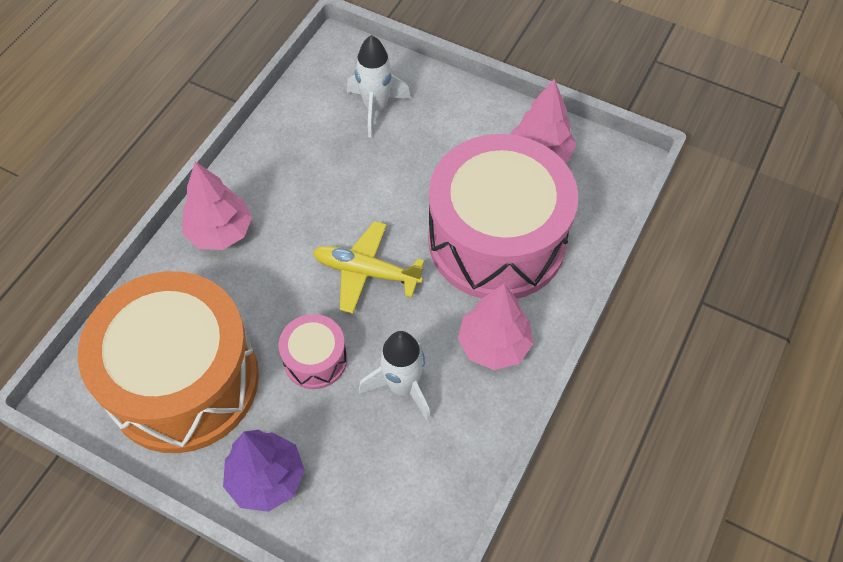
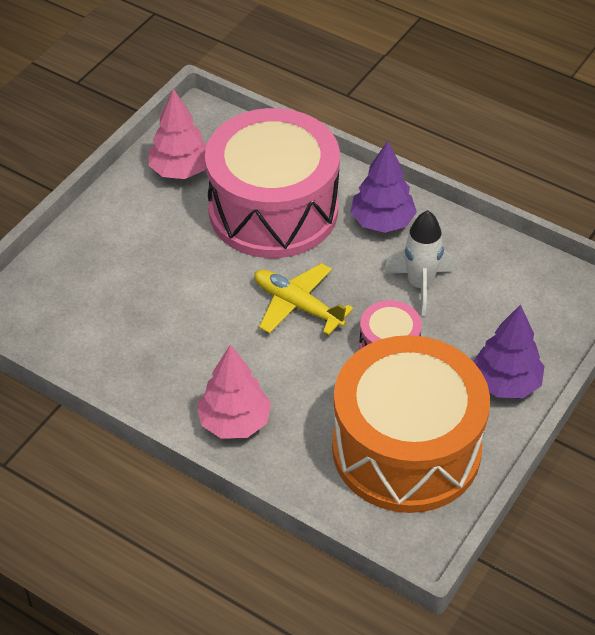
camera: 85 degrees left, 10 degrees down
yellow plane [313,221,424,314] -> yellow plane turned 105 degrees clockwise [254,263,353,335]
white rocket [347,35,411,138] -> none
pink tree [458,284,533,370] -> purple tree [350,141,417,233]

